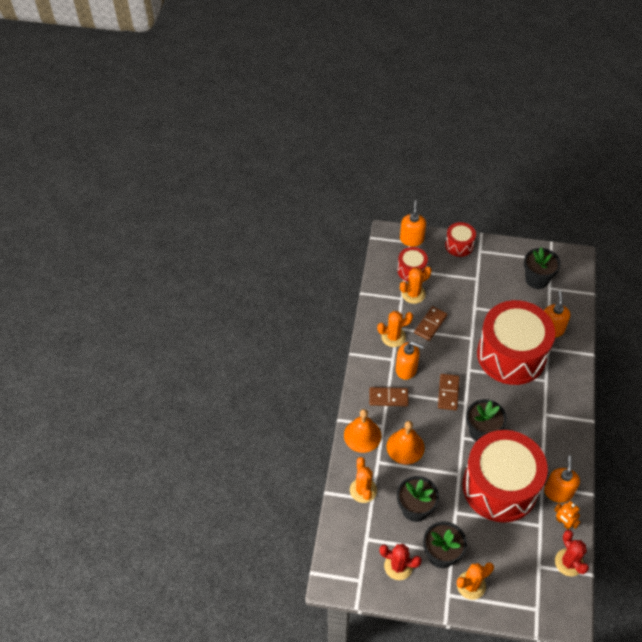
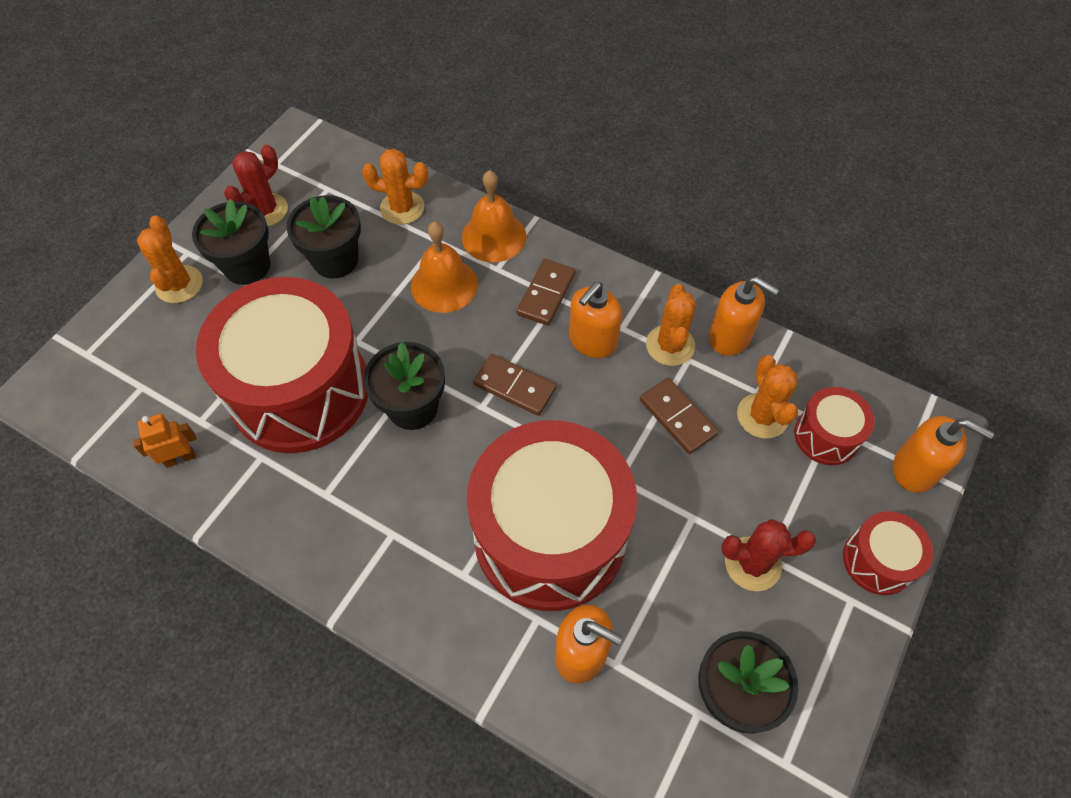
camera: 110 degrees right, 5 degrees up
orange soap dispenser [544,456,580,503] -> orange soap dispenser moved to [709,276,779,356]
red cactus [555,530,589,576] -> red cactus moved to [721,519,816,591]

